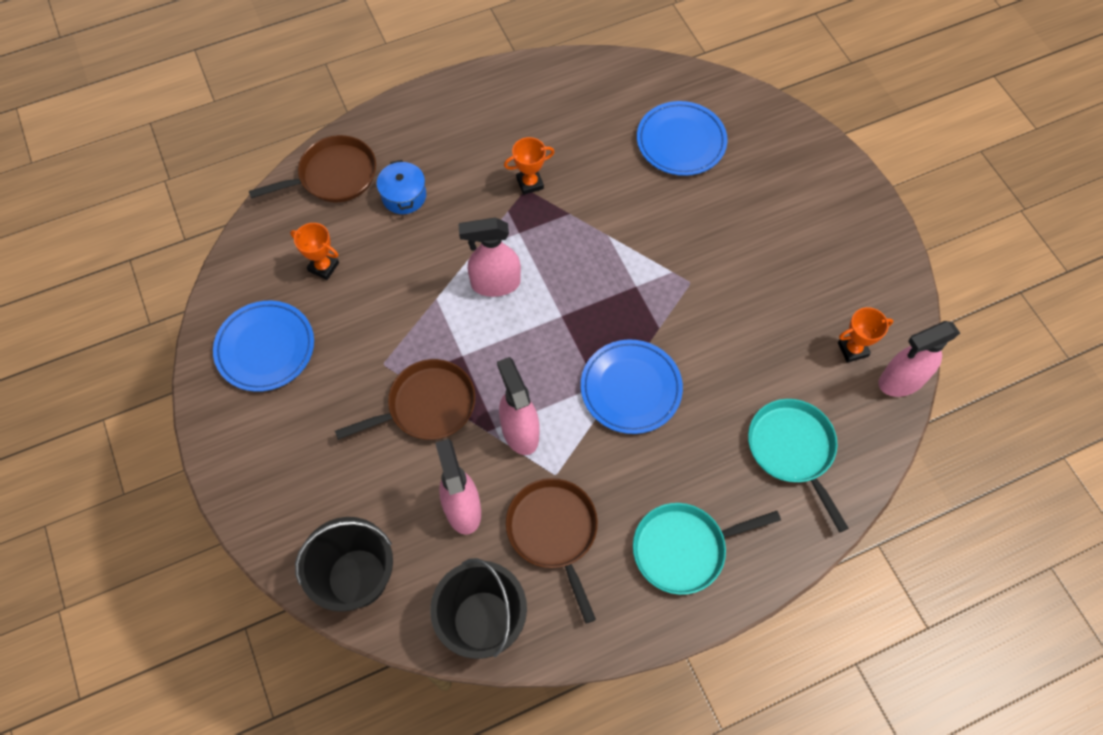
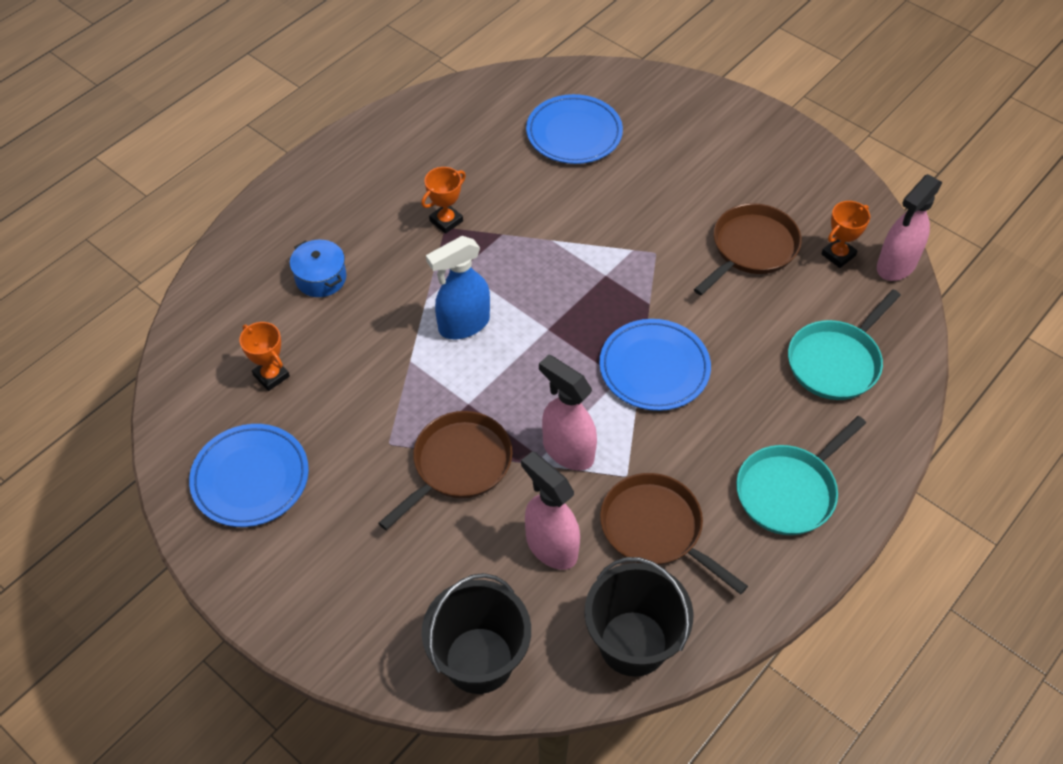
camera: 25 degrees left, 10 degrees down
brown pan [249,135,376,202] -> brown pan moved to [694,203,802,295]
orange trophy [290,223,339,280] -> orange trophy turned 45 degrees clockwise [239,322,290,391]
pink spray bottle [458,217,521,297] -> blue spray bottle [426,236,490,339]
turquoise pan [748,399,849,532] -> turquoise pan turned 90 degrees counterclockwise [788,289,901,400]

